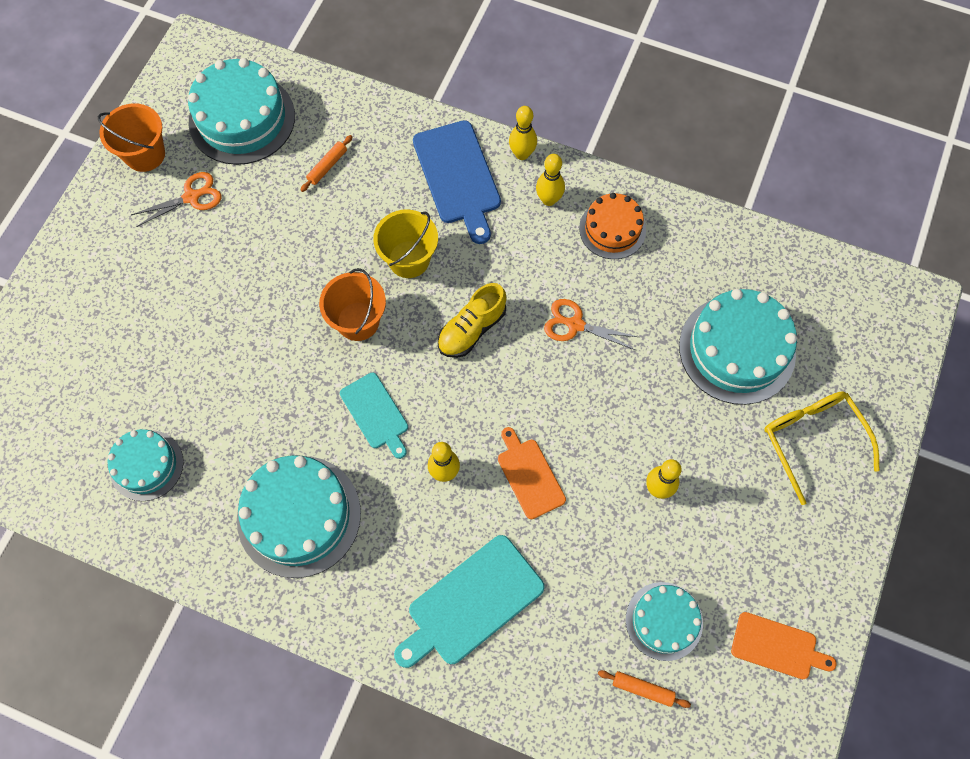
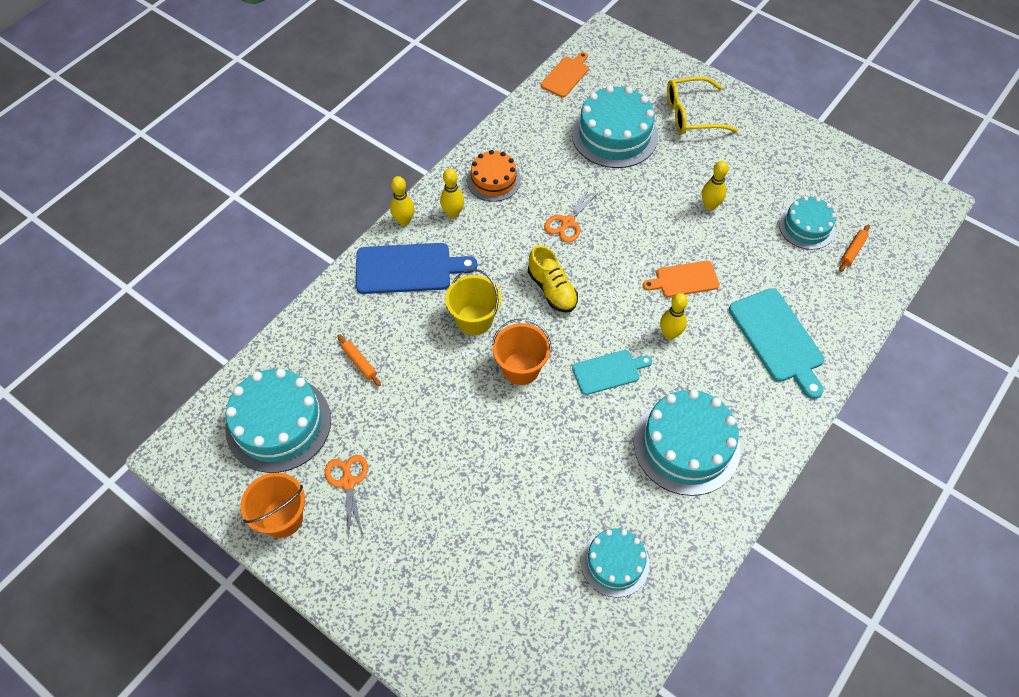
camera: 75 degrees left, 10 degrees down
orange cutting board [731,612,836,679] -> orange cutting board moved to [540,52,589,97]

